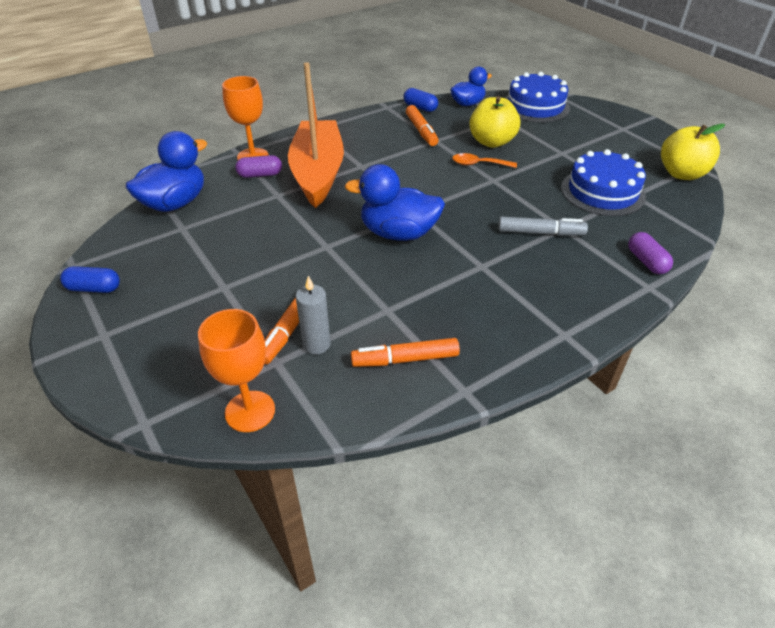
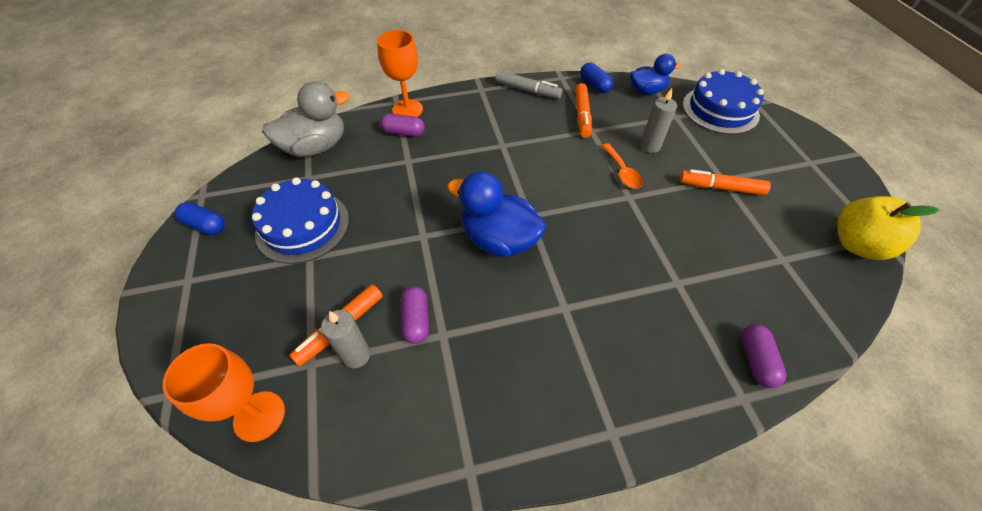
camera: 20 degrees right, 10 degrees up
blue duck [126,131,207,212] -> grey duck [262,82,350,157]
orange boat [288,62,344,208] -> none
orange marker [351,338,460,367] -> orange marker moved to [680,169,771,195]
orange spoon [452,153,517,168] -> orange spoon turned 135 degrees counterclockwise [602,143,643,189]
yellow apple [469,96,520,148] -> grey candle [640,88,677,153]
grey marker [498,216,588,236] -> grey marker moved to [495,70,563,99]
blue cake [561,149,646,216] -> blue cake moved to [252,177,349,264]
none -> purple capsule [401,286,429,344]

